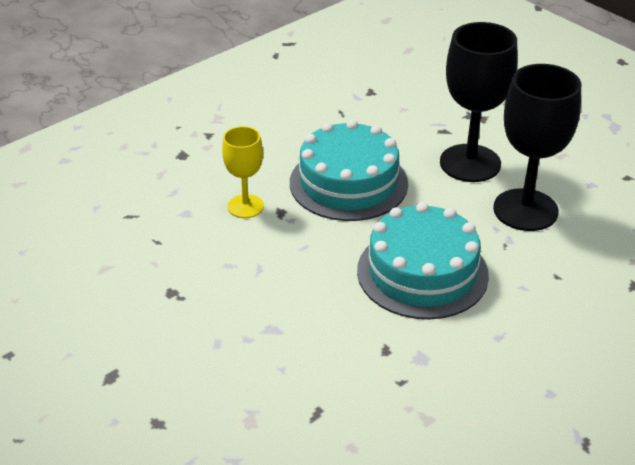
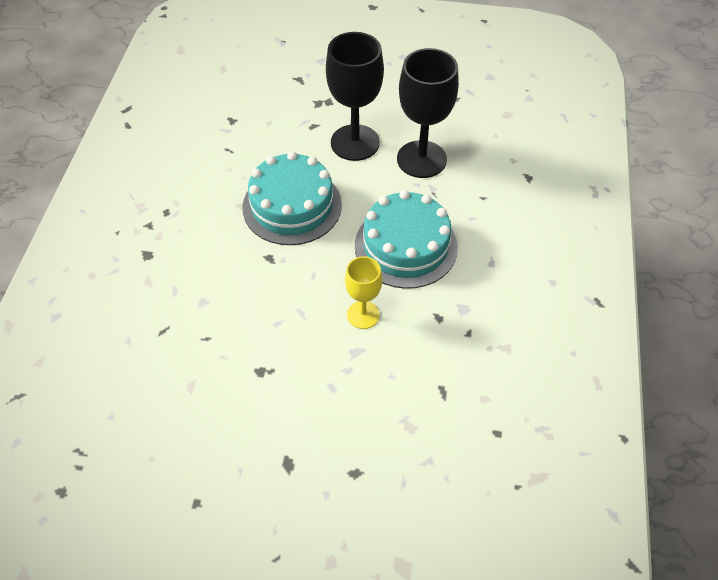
camera: 40 degrees left, 15 degrees up
yellow goblet [222,126,264,218] -> yellow goblet moved to [345,256,382,329]

